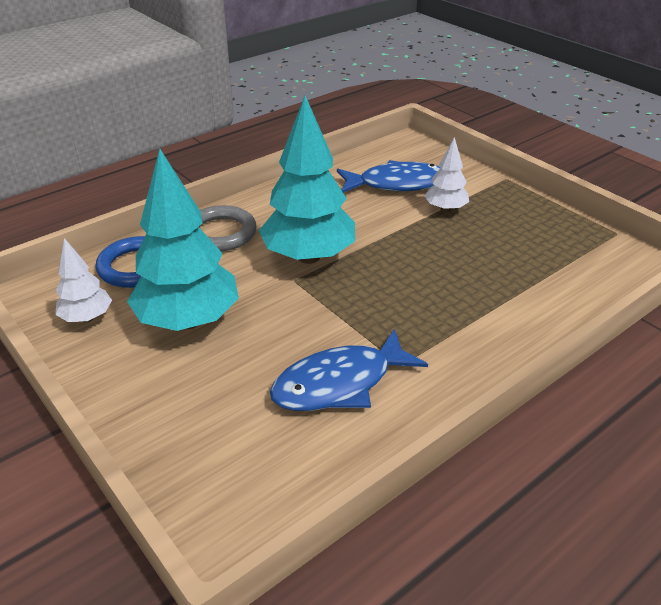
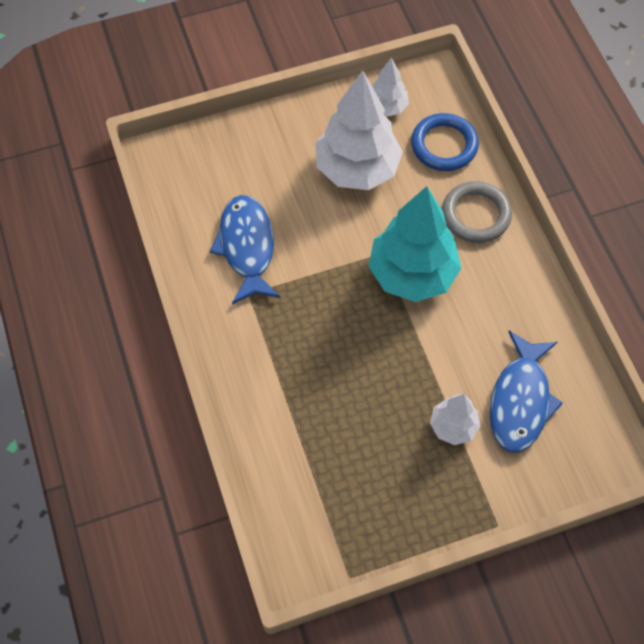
camera: 110 degrees right, 25 degrees up
turquoise tree [127,149,239,331] -> white tree [316,70,403,190]

